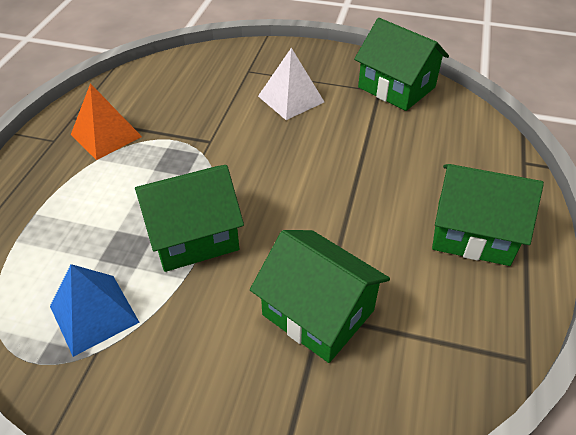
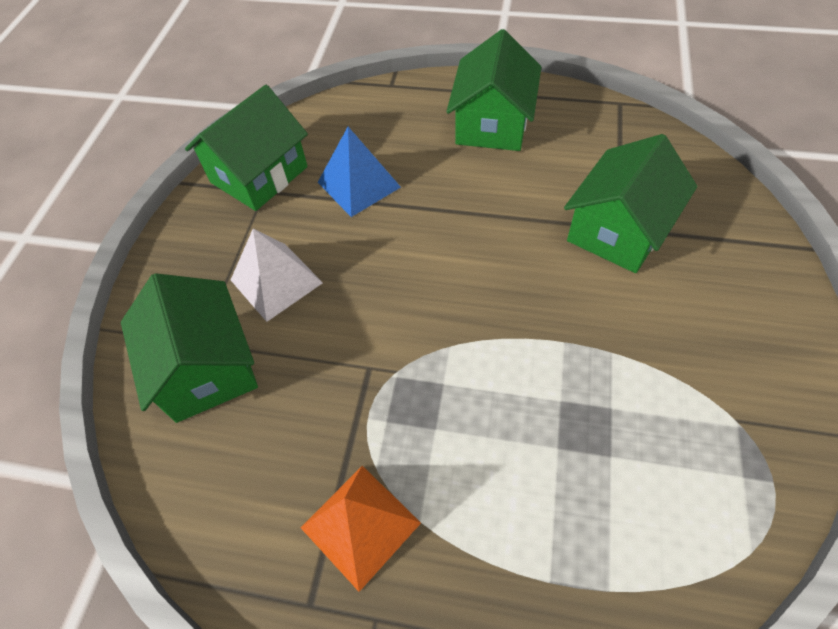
camera: 90 degrees left, 10 degrees up
blue pyramid [50,264,140,357] -> blue pyramid moved to [317,127,401,217]
green house [135,165,244,272] -> green house moved to [121,273,258,423]

